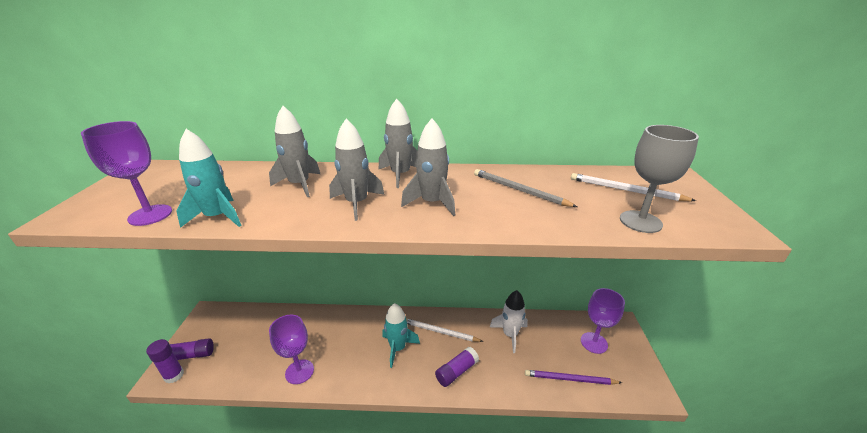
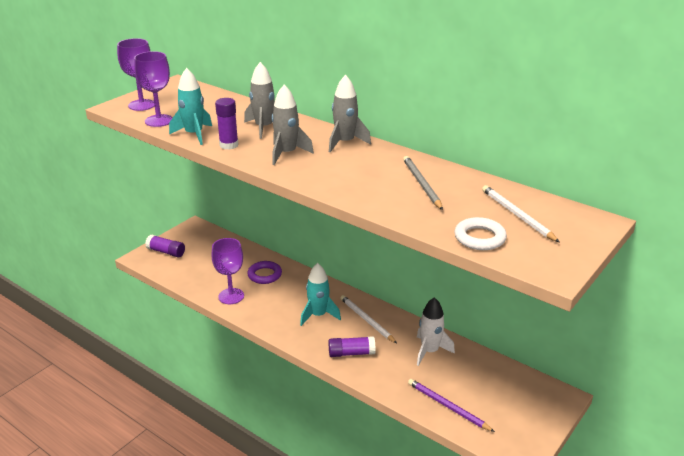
camera: 35 degrees right, 0 degrees up
purple glue stick [146,339,184,383] -> purple glue stick moved to [215,98,239,150]
grey rocket [401,118,455,216] -> none
purple goblet [581,288,625,354] -> purple goblet moved to [117,38,155,111]
grey goblet [620,125,699,233] -> white ring [455,217,507,250]
none -> purple ring [247,261,282,284]

